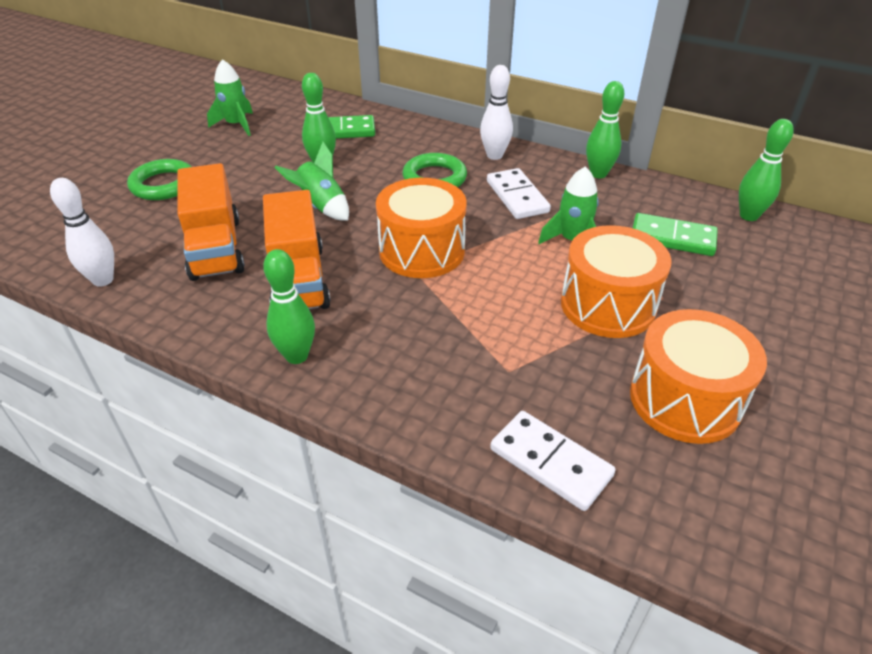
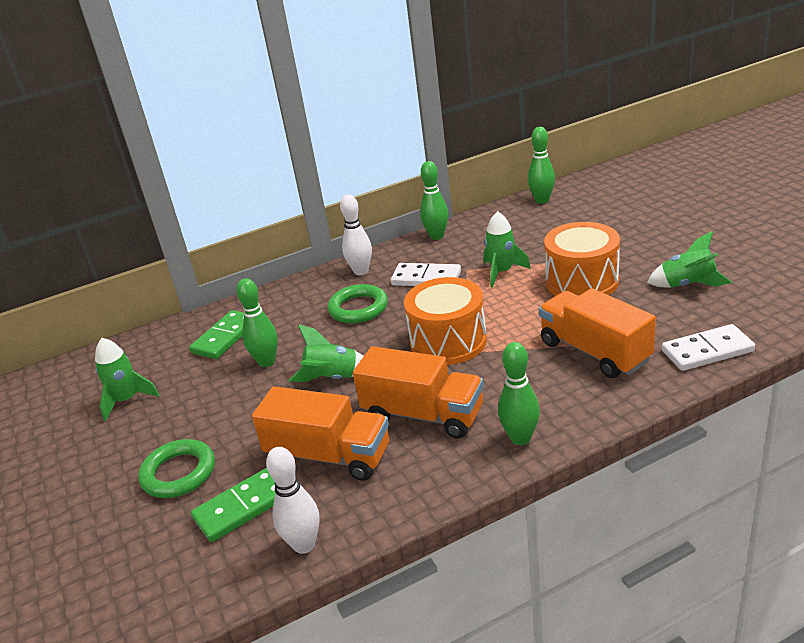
camera: 50 degrees left, 10 degrees down
orange drum [630,309,767,444] -> green rocket [647,231,732,288]
green domino [633,213,718,256] -> green domino moved to [191,468,275,542]
none -> orange truck [539,288,656,378]

